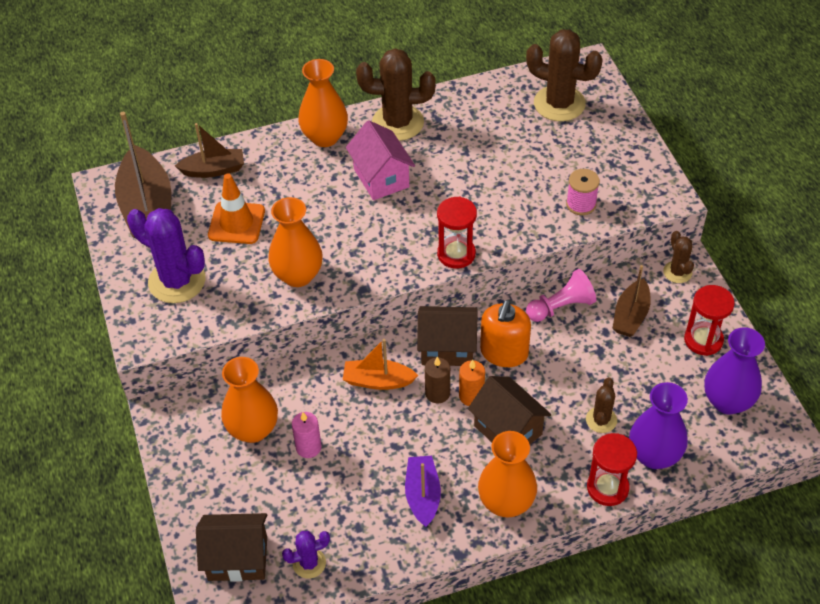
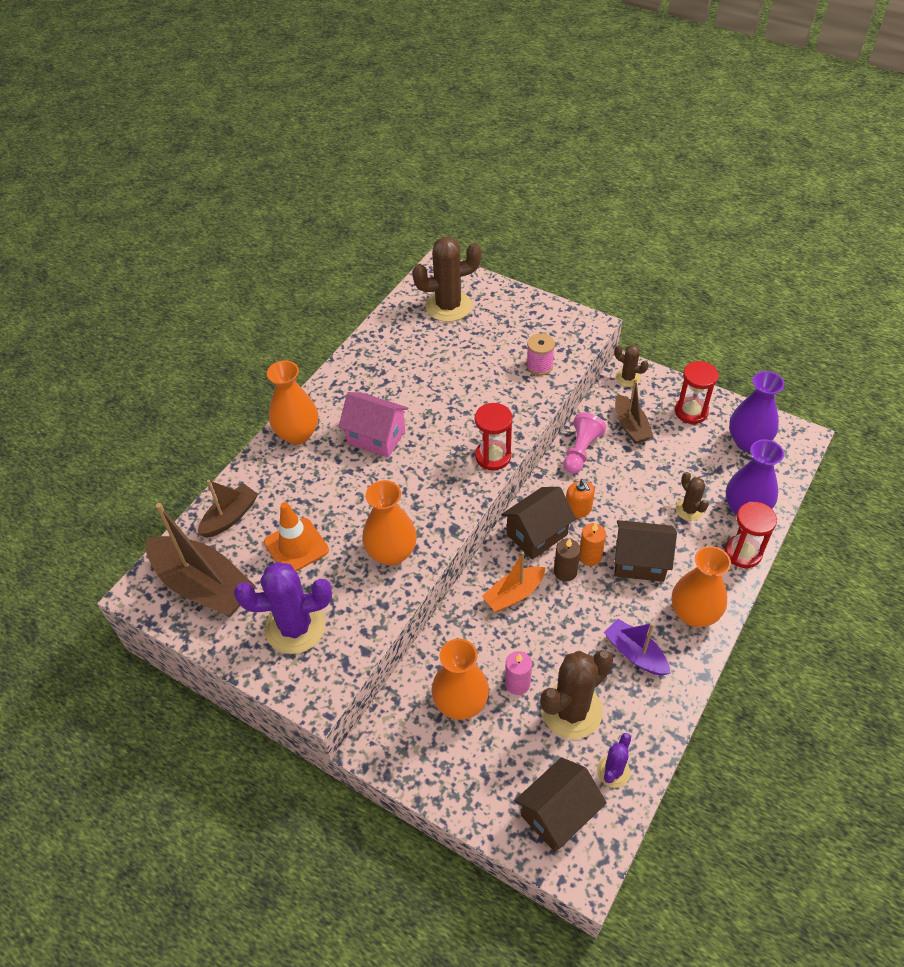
camera: 40 degrees left, 0 degrees up
brown cactus [356,48,436,141] -> brown cactus moved to [540,650,613,739]
orange soap dispenser [480,300,531,367] -> orange soap dispenser [566,479,595,518], size x0.64

